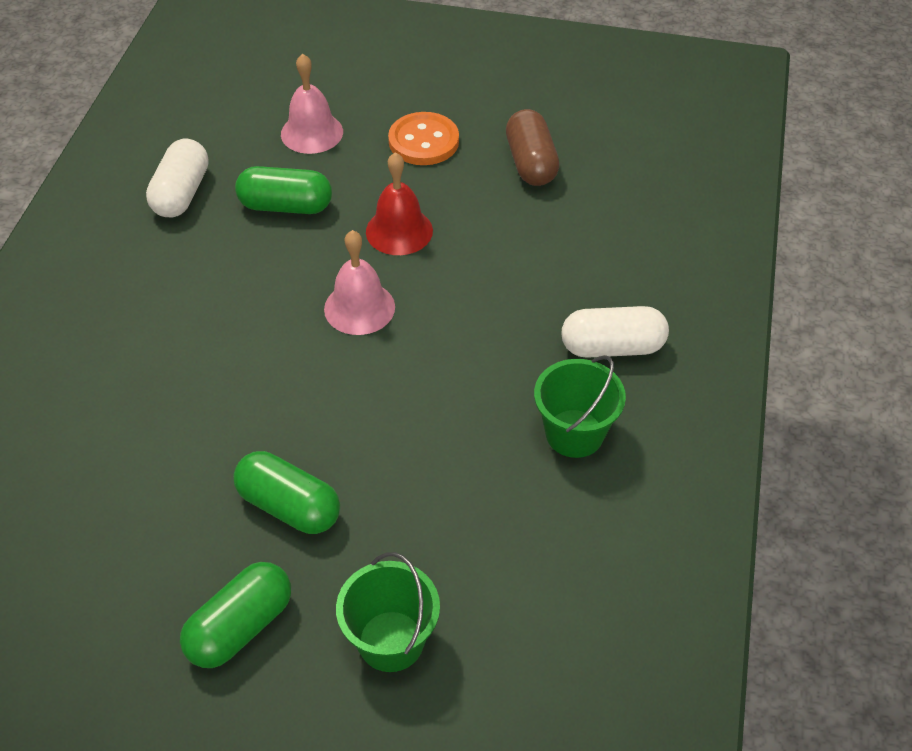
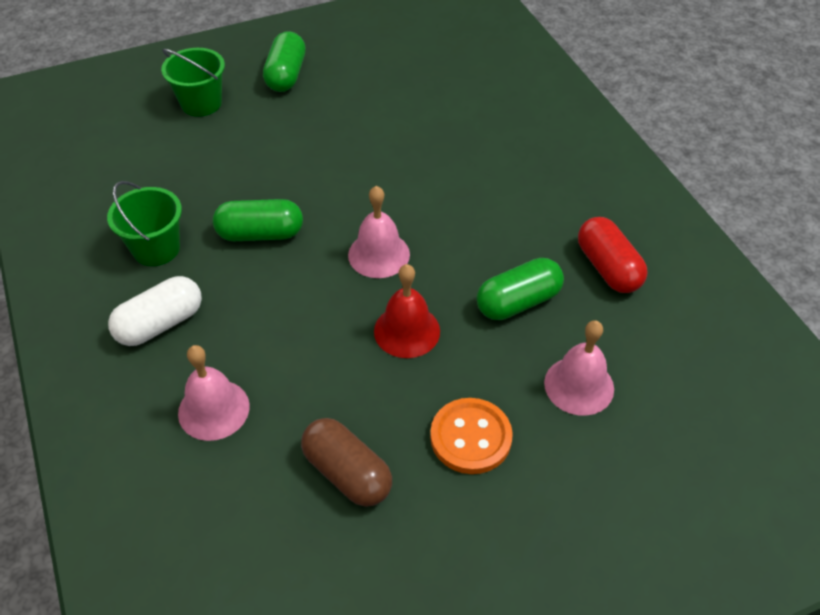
camera: 145 degrees right, 0 degrees up
white capsule [146,139,208,217] -> red capsule [578,217,648,293]
green capsule [233,451,340,534] -> green capsule moved to [213,199,303,241]
none -> pink bell [178,345,250,441]

